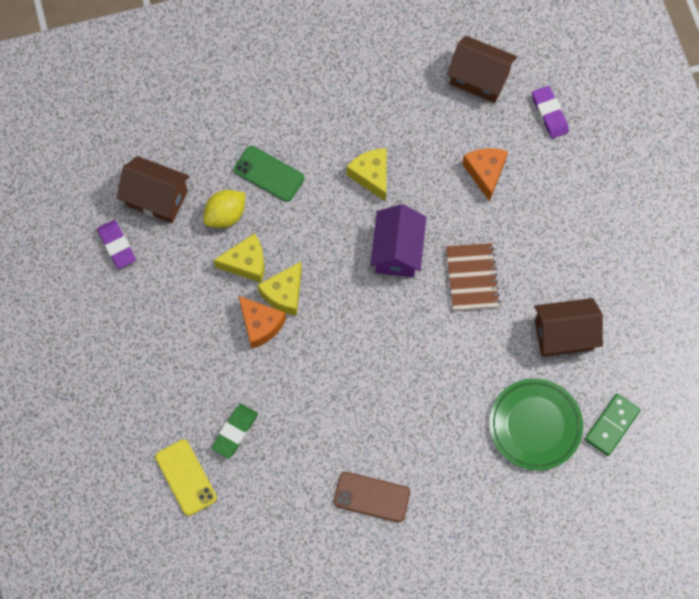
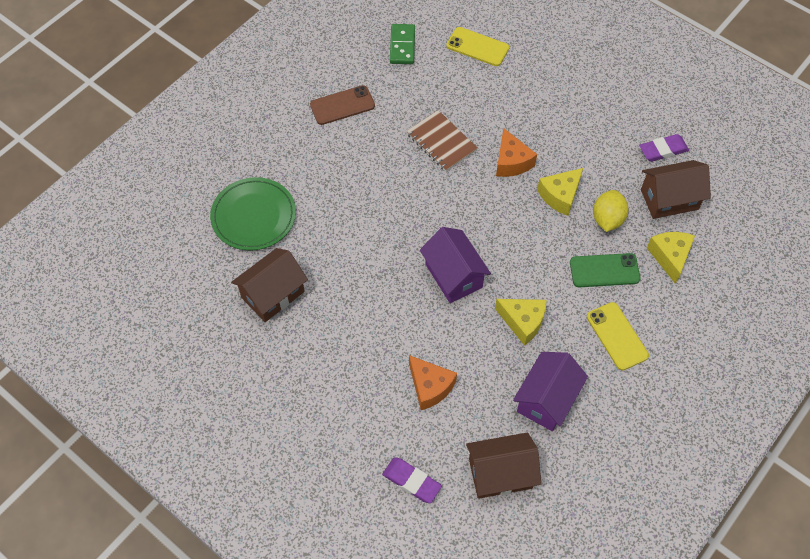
camera: 145 degrees right, 10 degrees down
purple eraser [97,220,136,269] -> purple eraser turned 45 degrees counterclockwise [639,134,689,162]
green eraser [211,404,258,458] -> none
orange cheese [238,296,286,349] -> orange cheese turned 120 degrees counterclockwise [496,128,537,177]
yellow cheese [257,262,302,315] -> yellow cheese moved to [647,232,695,284]
brown notebook [446,243,500,311] -> brown notebook moved to [407,110,478,172]
green domino [585,394,640,456] -> green domino moved to [390,24,415,64]
none -> purple house [513,352,588,431]
none -> yellow phone [587,302,649,370]

